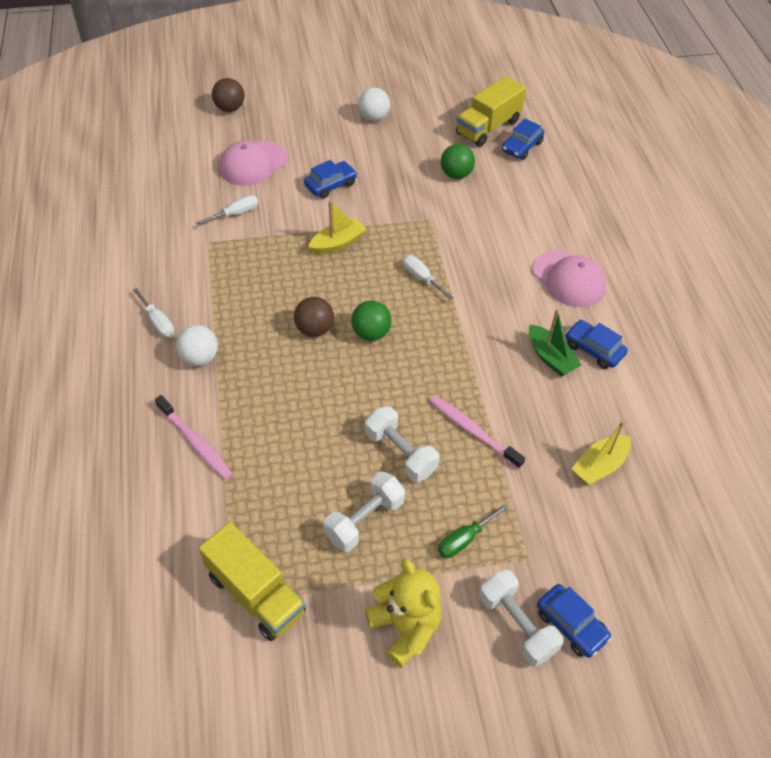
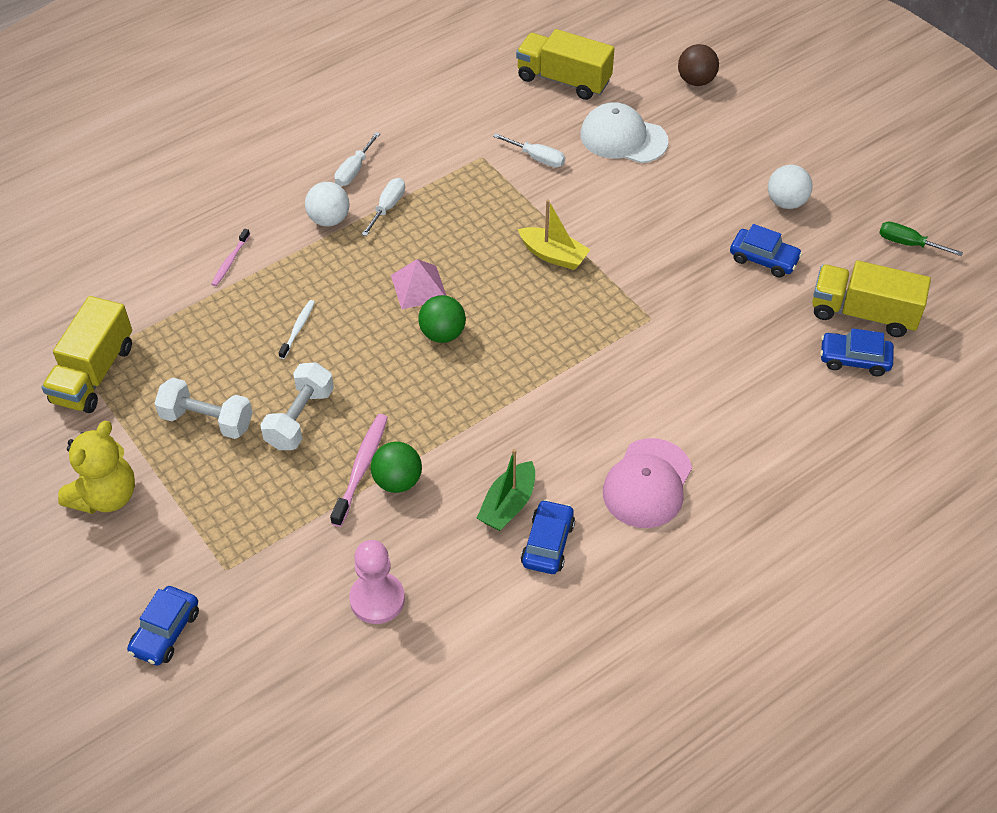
camera: 65 degrees right, 0 degrees up
pink toothbrush [155,395,233,480] -> pink toothbrush [211,229,250,286], size x0.61
pink cap [219,141,288,186] -> white cap [580,102,669,163]
brown ball [294,297,334,337] -> pink pyramid [391,259,446,309]
blue car [304,160,357,199] -> blue car moved to [730,224,802,278]
white screwdriver [403,255,454,300] -> white screwdriver moved to [362,178,405,236]
green screwdriver [438,504,508,558] -> green screwdriver moved to [879,222,963,256]
green ball [441,144,475,179] -> green ball moved to [371,442,422,493]
white dumbbell [479,570,564,667] -> none
yellow boat [572,421,631,485] -> pink pawn [349,540,405,624]
none -> white toothbrush [279,300,315,359]
none -> yellow truck [516,29,615,100]

